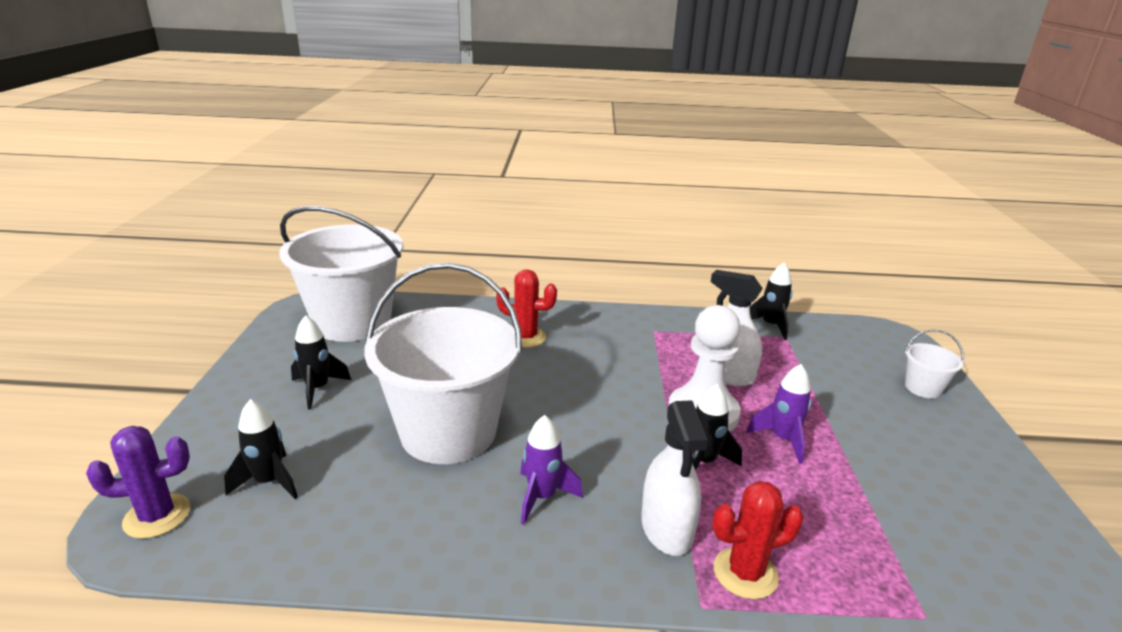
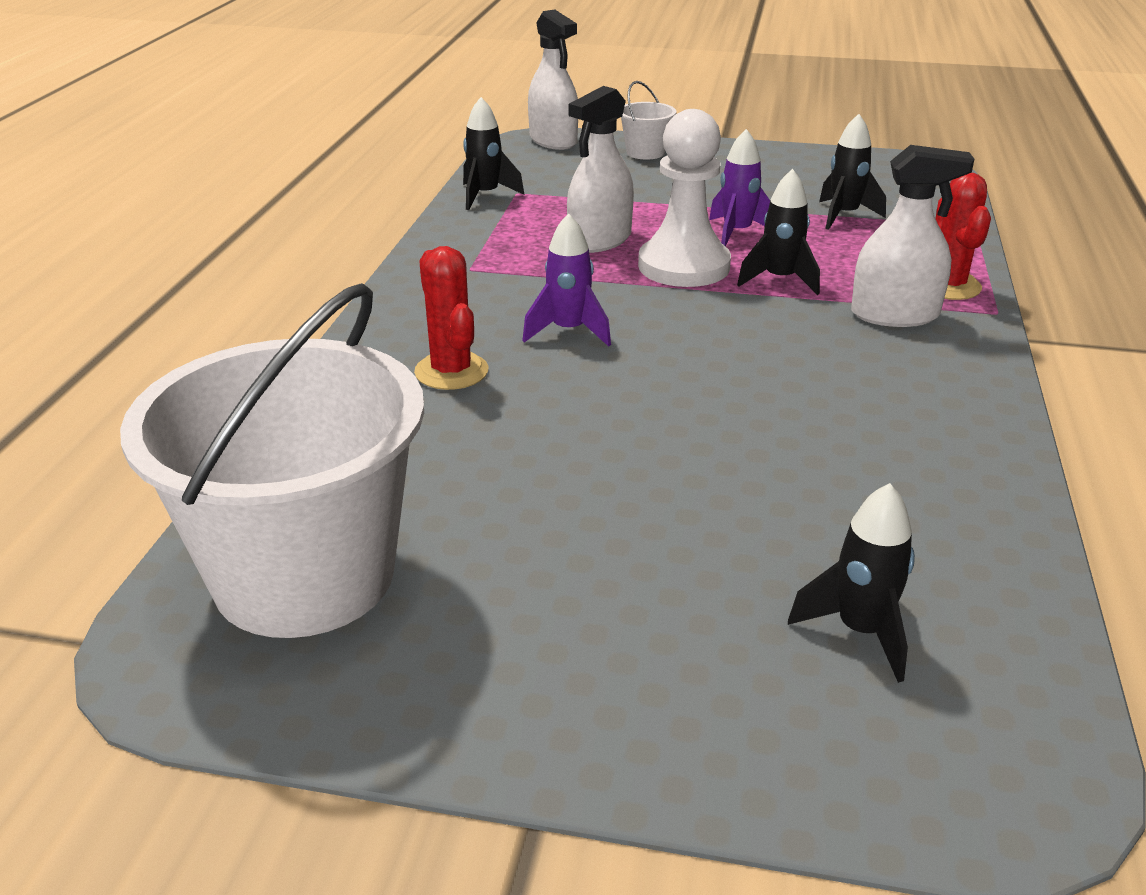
camera: 80 degrees left, 5 degrees up
purple cactus [86,426,190,539] -> none
black rocket [291,315,351,410] -> black rocket moved to [819,114,886,230]
white bucket [364,263,522,464] -> none
red cactus [496,269,557,348] -> red cactus turned 45 degrees counterclockwise [414,246,488,390]
purple rocket [520,415,583,525] -> purple rocket moved to [522,213,611,347]
none -> white spray bottle [528,10,578,150]

